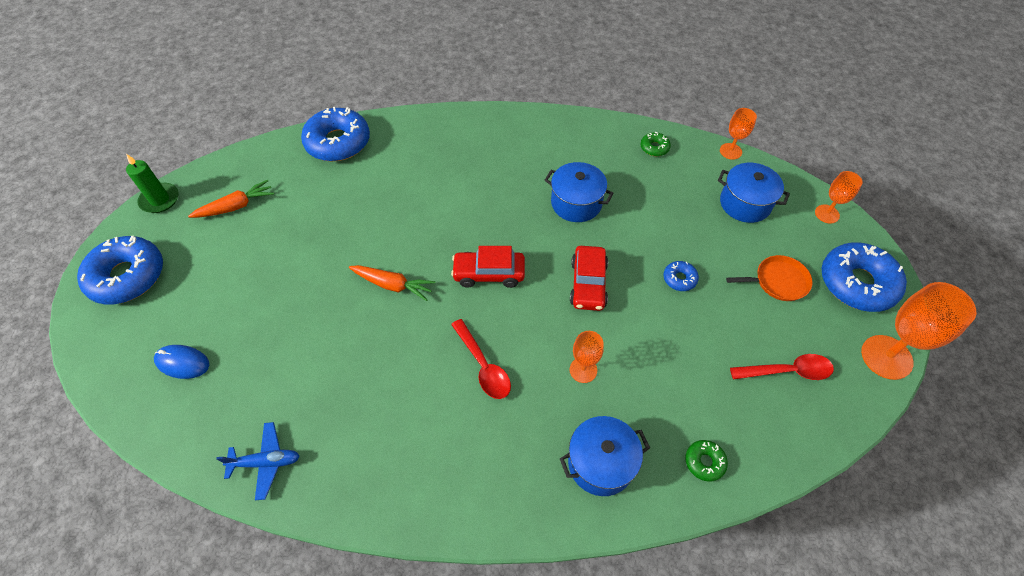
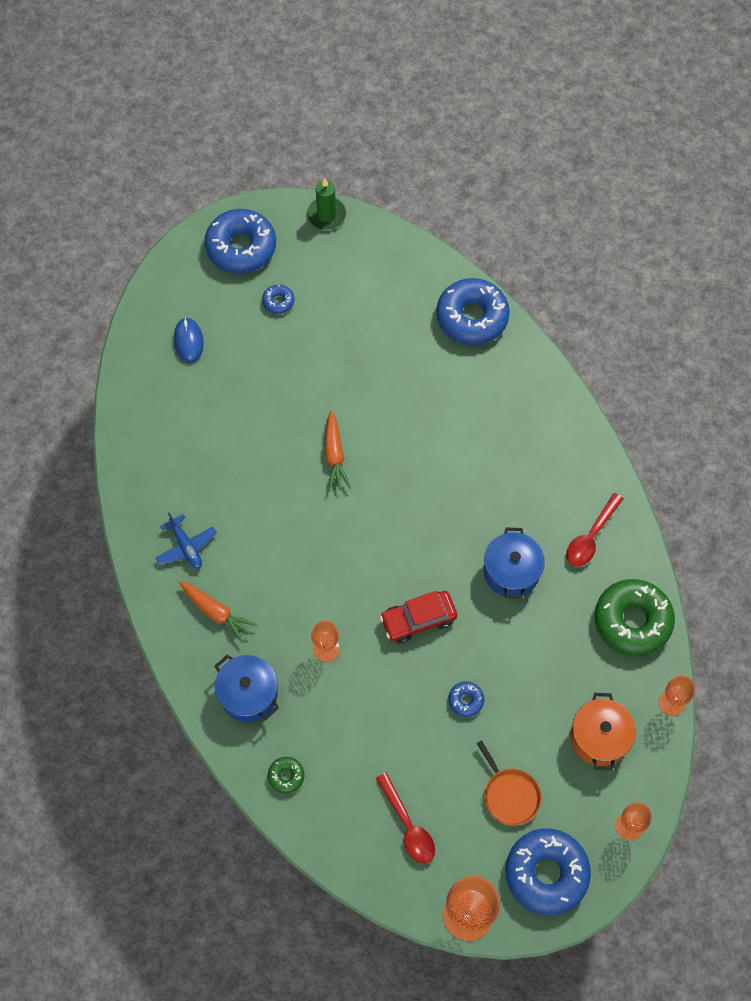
camera: 65 degrees right, 10 degrees up
orange carrot [188,180,274,218] -> orange carrot moved to [179,581,257,643]
blue plane [216,422,300,500] -> blue plane moved to [155,513,217,569]
red car [451,246,525,288] -> none
red spoon [451,319,511,399] -> red spoon moved to [566,493,624,567]
green donut [640,132,671,156] -> green donut [595,579,675,656], size x2.24
blue pot [718,163,790,223] -> orange pot [570,693,636,770]
none -> blue donut [262,284,294,314]

